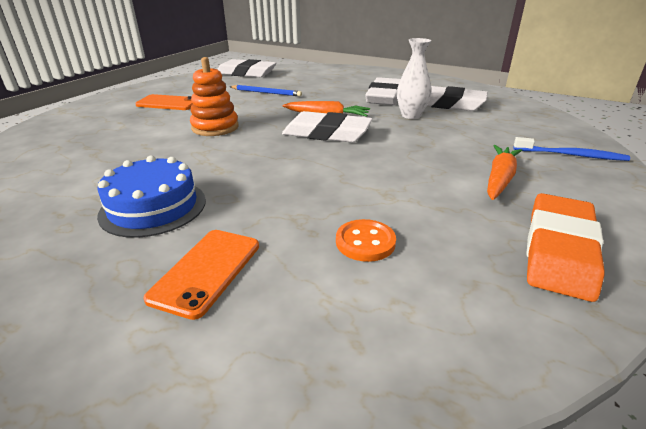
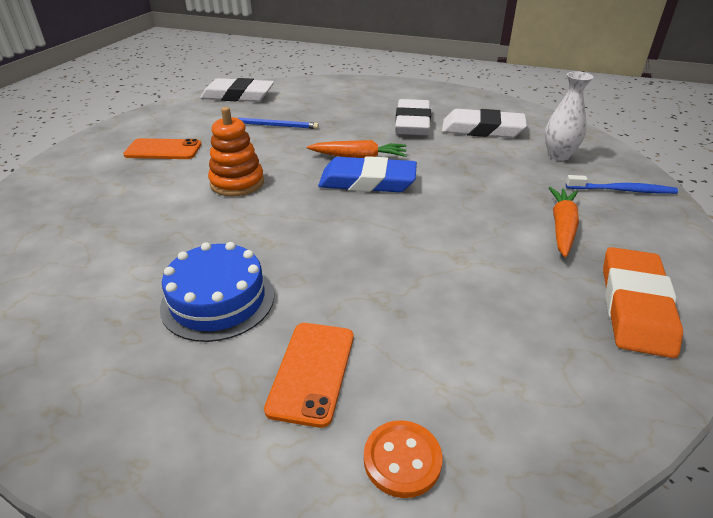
camera: 10 degrees left, 5 degrees up
white eraser [282,111,373,143] -> blue eraser [318,156,417,192]
orange button [336,219,396,262] -> orange button moved to [364,420,443,498]
white vase [397,38,431,119] -> white vase moved to [545,71,594,161]

